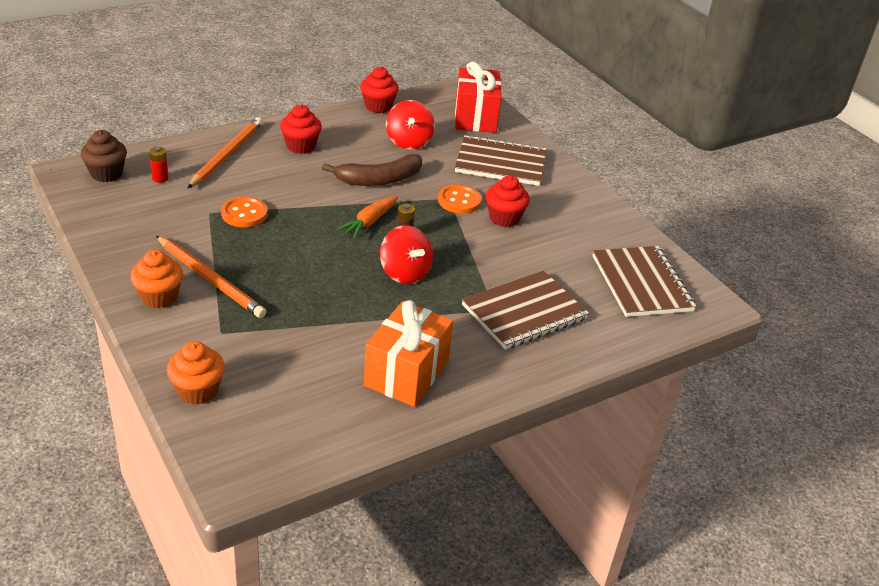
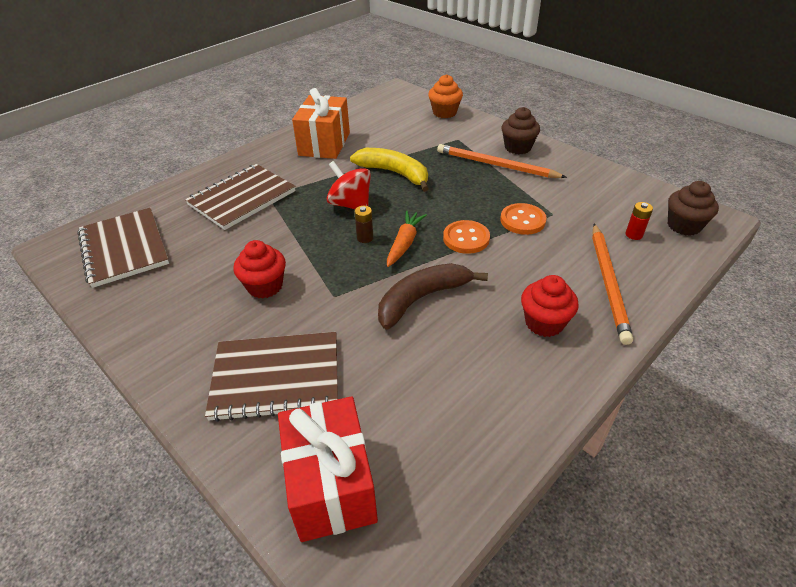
camera: 170 degrees right, 5 degrees up
orange cupcake [130,250,183,308] -> brown cupcake [502,107,540,154]
red cupcake [360,67,399,113] -> none
red spinning top [386,100,435,149] -> none
orange button [438,185,482,214] -> orange button moved to [443,220,490,254]
none -> yellow banana [350,148,429,192]

